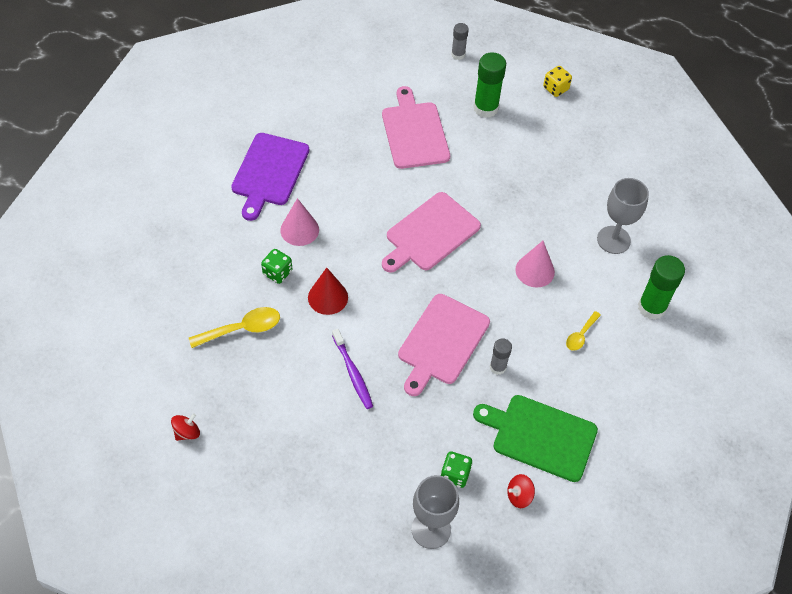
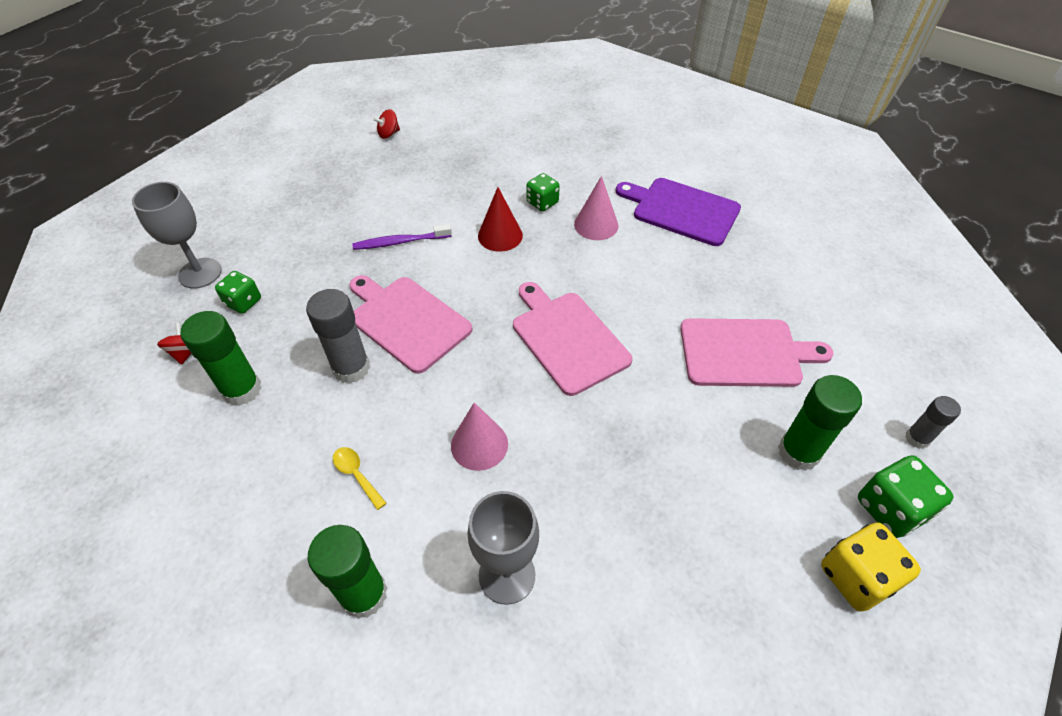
camera: 105 degrees right, 5 degrees down
red spinning top [171,413,200,441] -> red spinning top turned 90 degrees clockwise [373,109,400,139]
yellow spoon [189,307,280,348] -> none
green cutting board [473,395,598,482] -> green glue stick [180,311,261,406]
grey glue stick [490,338,512,375] -> grey glue stick [306,289,370,384], size x1.73
yellow dice [543,66,572,97] -> yellow dice [821,522,921,612], size x1.52
none -> green dice [858,455,953,538]

